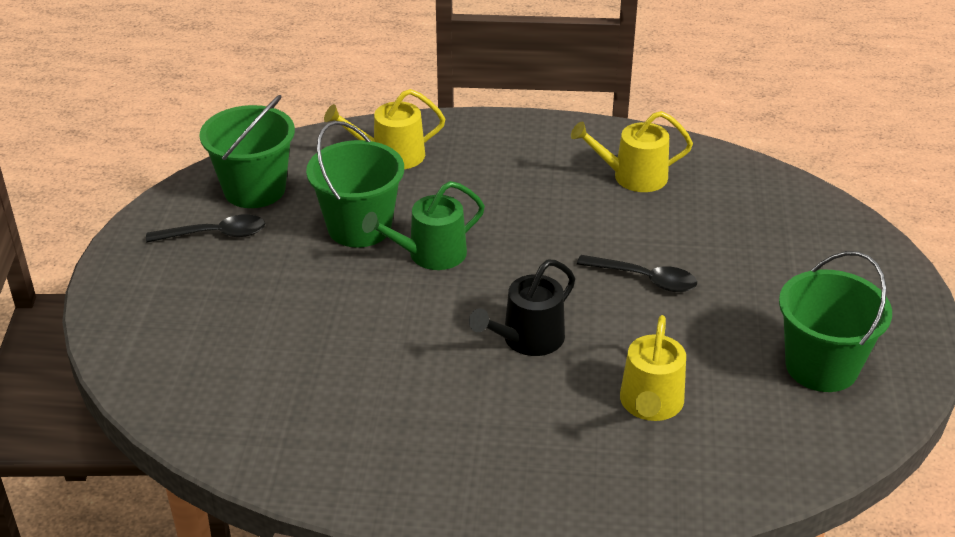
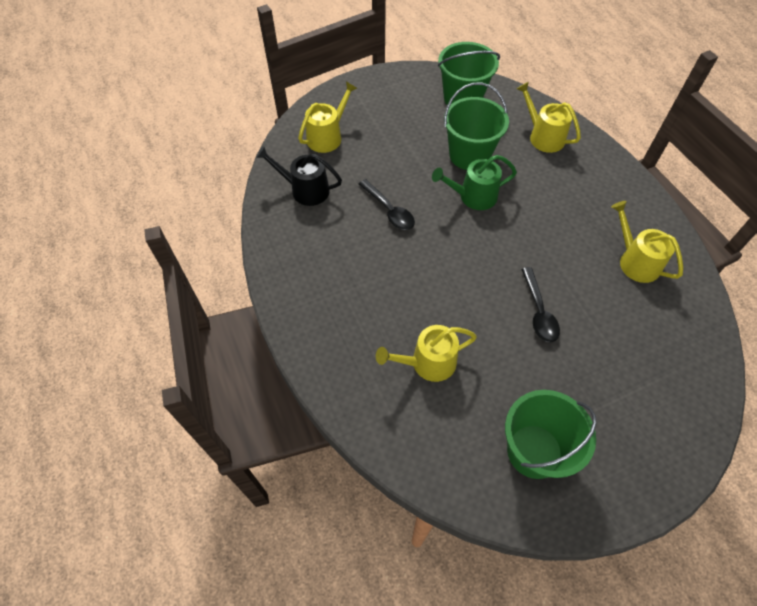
camera: 60 degrees right, 20 degrees up
black spoon [146,214,265,243] -> black spoon moved to [359,179,415,230]
green watering can [362,181,485,270] -> green watering can turned 45 degrees counterclockwise [432,155,517,210]
black watering can [469,260,575,356] -> black watering can moved to [256,146,342,206]
none -> yellow watering can [298,82,357,153]

